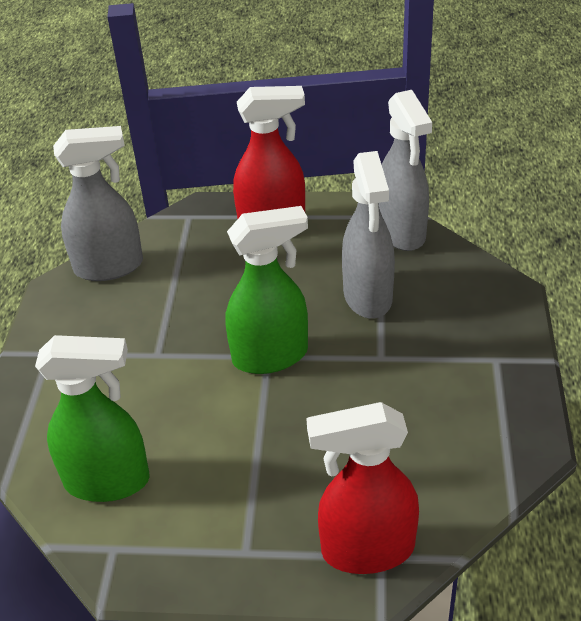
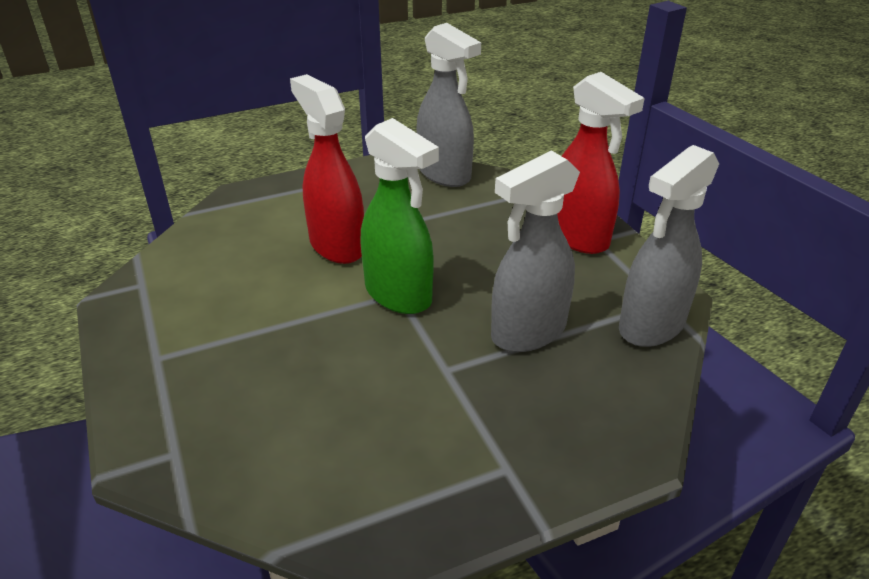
camera: 60 degrees right, 5 degrees down
green spray bottle [35,335,150,502] -> none
red spray bottle [306,402,419,574] -> red spray bottle moved to [290,74,364,264]

